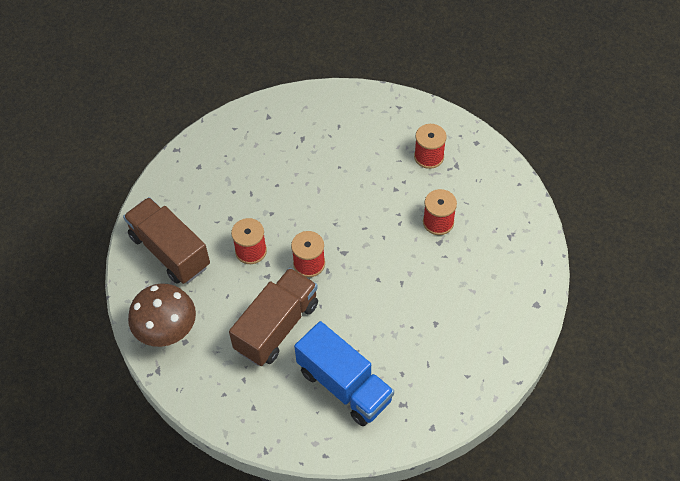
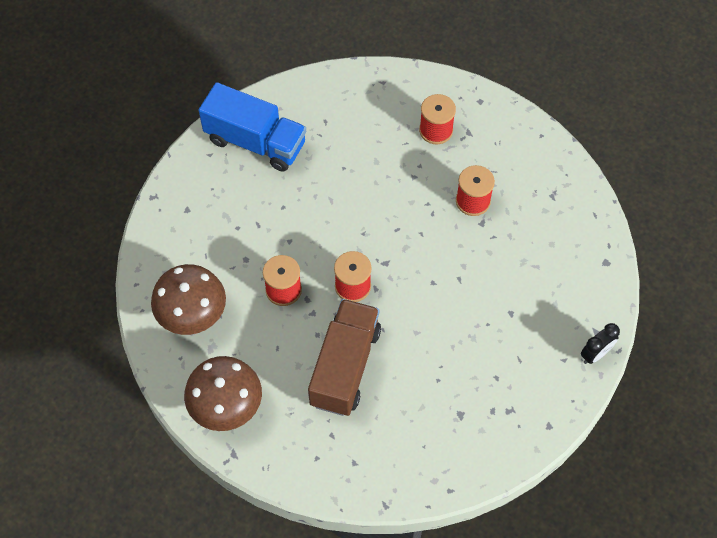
camera: 20 degrees left, 5 degrees up
brown truck [123,197,210,284] -> brown mushroom [151,264,226,335]
blue truck [294,321,394,426] -> blue truck moved to [198,82,306,172]
none -> black clock [581,323,620,364]

